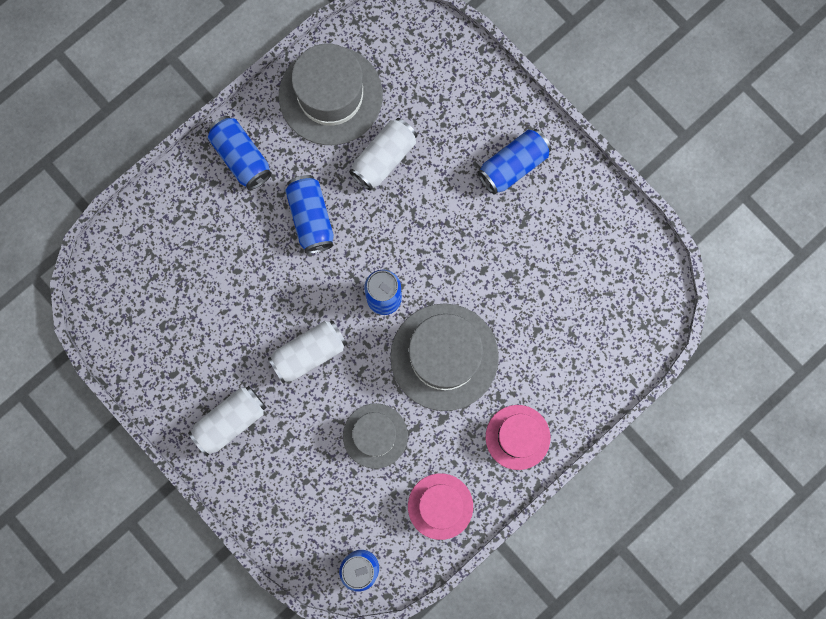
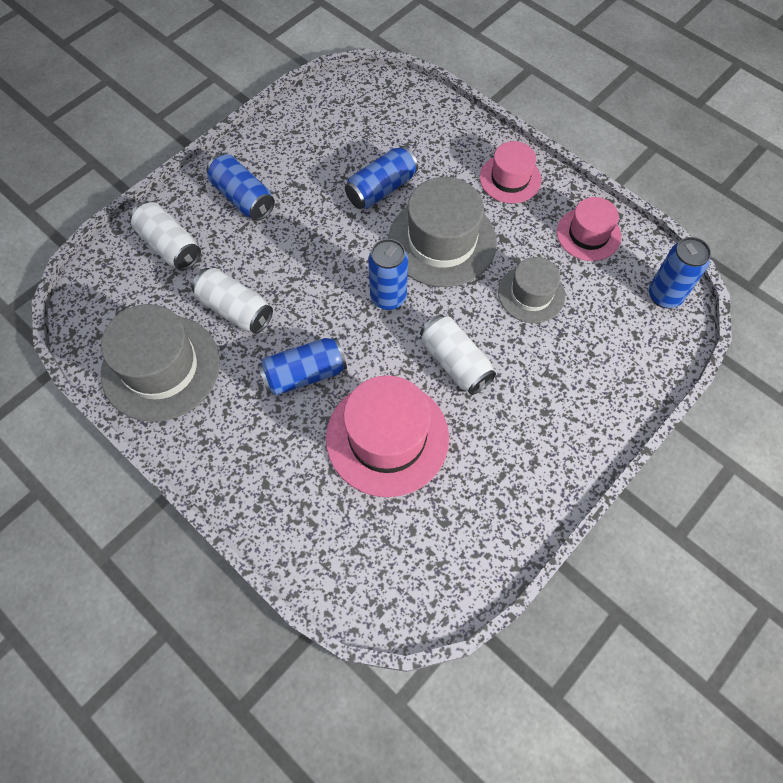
camera: 95 degrees left, 15 degrees down
white can [188,386,266,456] -> white can moved to [130,201,201,271]
blue can [207,116,272,190] -> blue can moved to [345,146,418,209]
none -> pink hat [326,375,449,497]

